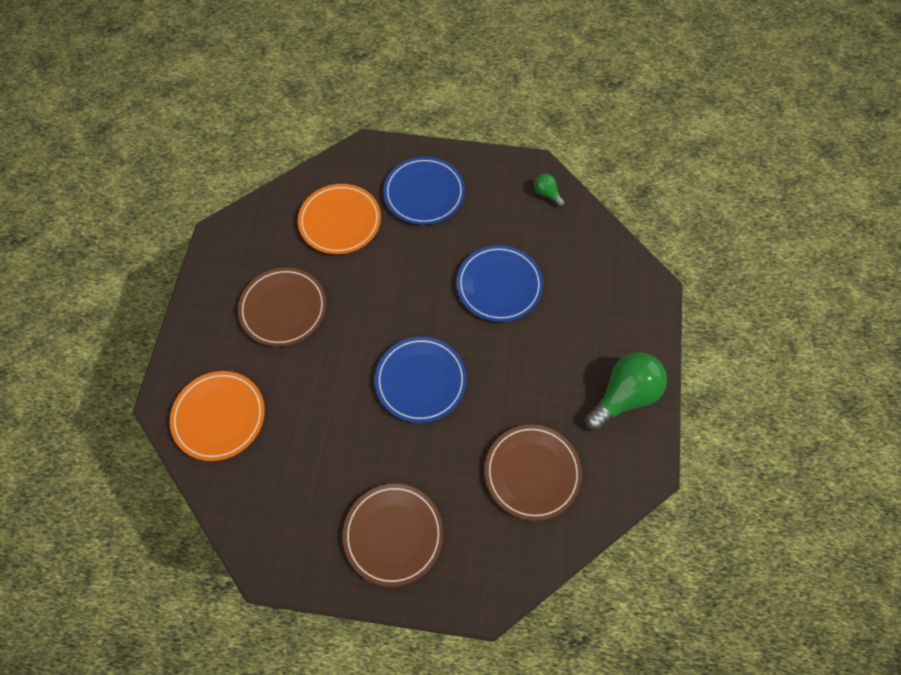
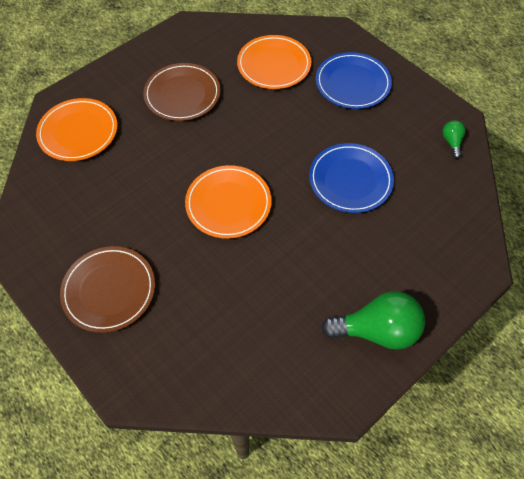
camera: 40 degrees right, 5 degrees down
blue plate [375,337,467,423] -> orange plate [185,165,272,239]
brown plate [485,425,582,521] -> none

